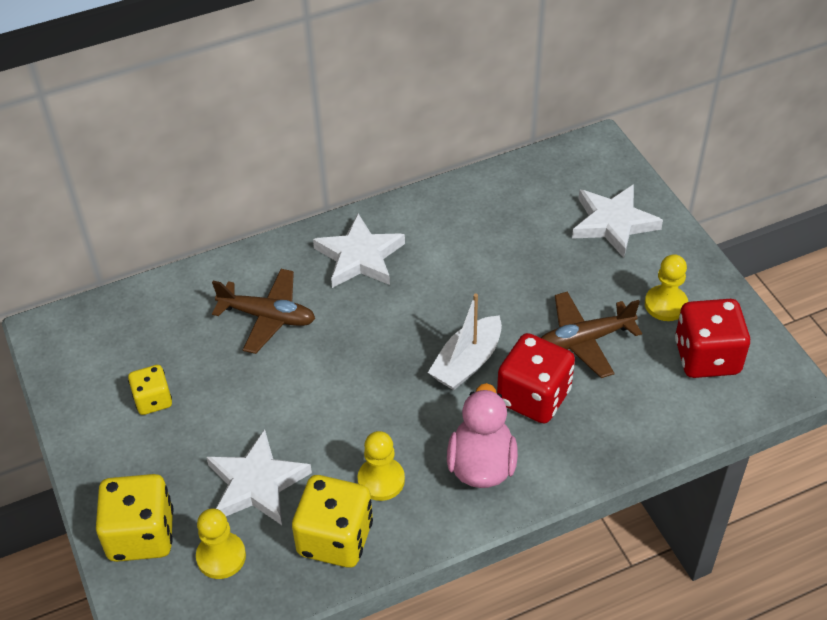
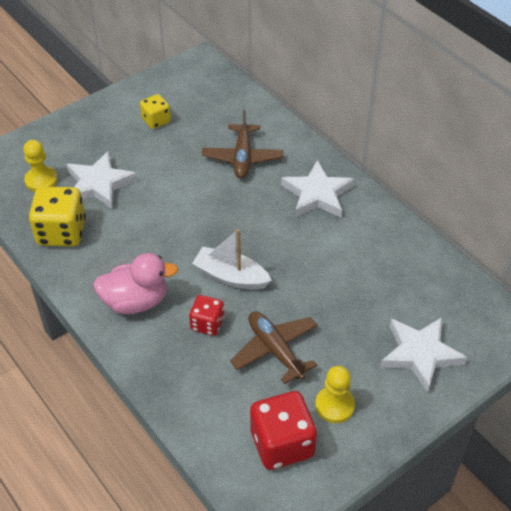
camera: 75 degrees right, 0 degrees up
yellow dice [96,474,173,562] -> none
yellow pawn [358,431,405,501] -> none
red dice [497,333,575,423] -> red dice [189,295,224,336], size x0.58

